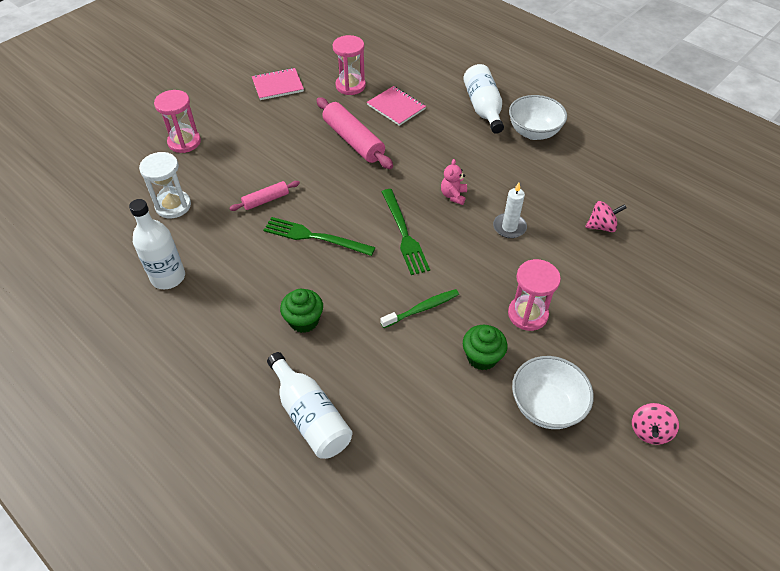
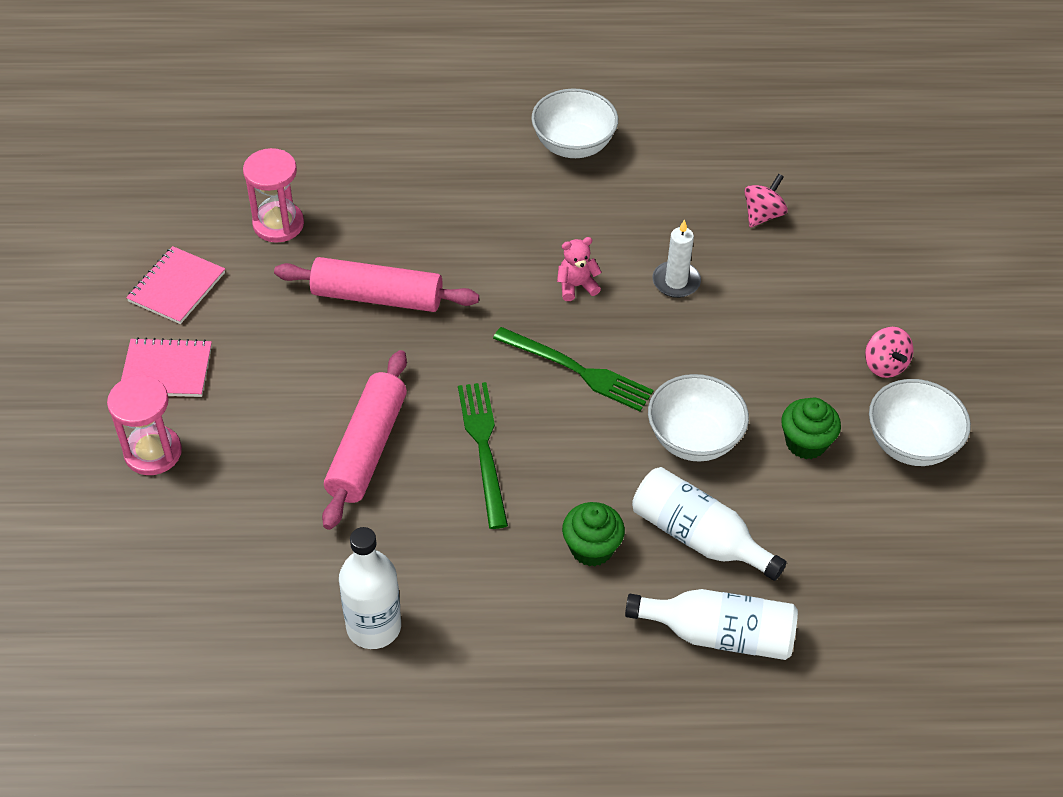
camera: 45 degrees left, 0 degrees up
white hourglass [139,152,191,218] -> none
pink rolling pin [229,181,300,211] -> pink rolling pin [322,350,407,530], size x1.83
green fork [263,217,375,256] -> green fork turned 105 degrees clockwise [458,382,508,529]
pink notebook [367,86,426,126] -> pink notebook moved to [121,337,212,397]
green toothbrush [380,289,459,328] -> white bowl [648,374,749,462]
pink teddy bear [441,159,467,205] -> pink teddy bear turned 105 degrees clockwise [557,237,602,301]
white bottle [463,64,504,134] -> white bottle moved to [632,467,787,581]
pink hourglass [508,259,561,331] -> none
pink spinning top [632,403,679,445] -> pink spinning top moved to [865,327,913,378]

